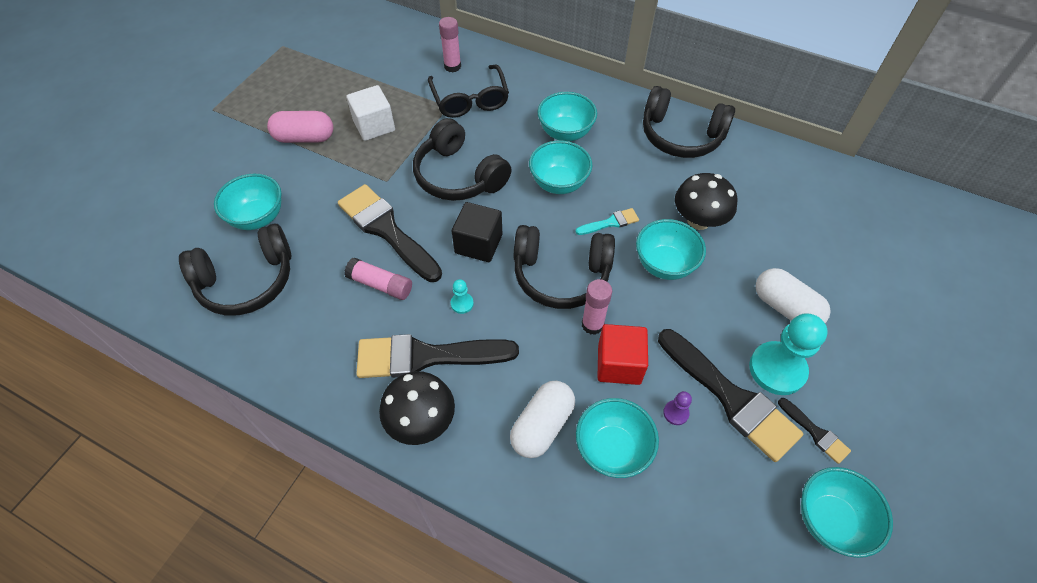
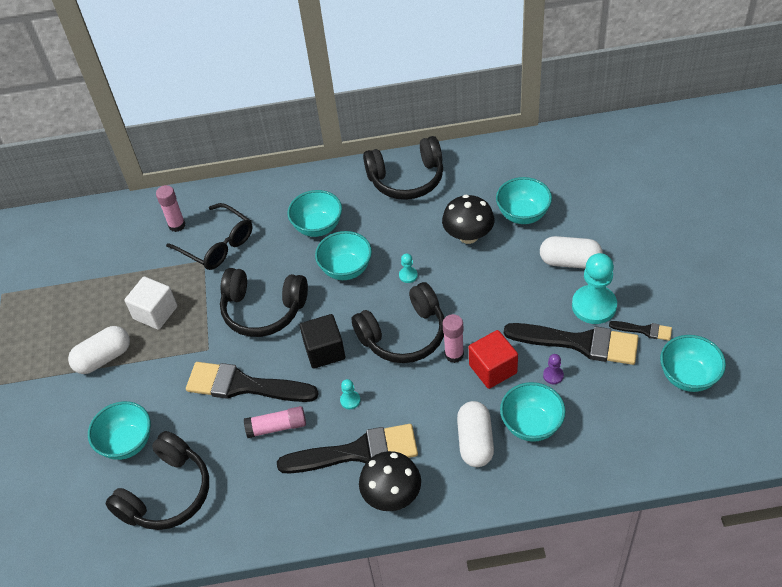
camera: 30 degrees left, 5 degrees down
pink capsule [267,111,333,143] -> white capsule [68,326,130,374]
black brush [356,334,519,378] -> black brush turned 150 degrees counterclockwise [277,424,418,474]
turquoise brush [576,208,639,235] -> turquoise pawn [399,253,418,283]
turquoise bowl [636,219,706,280] -> turquoise bowl moved to [496,177,552,224]

